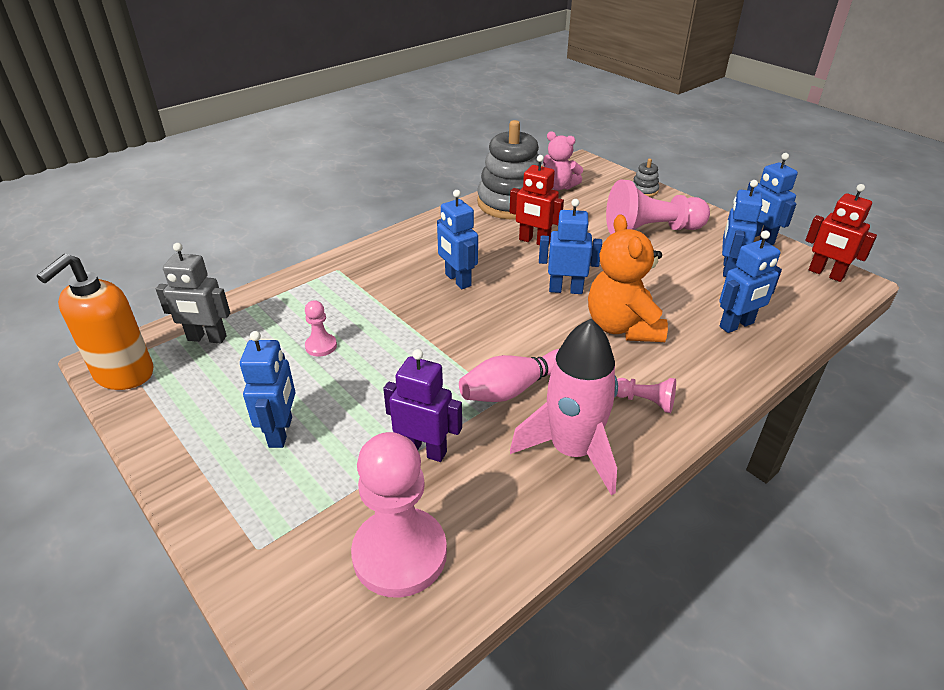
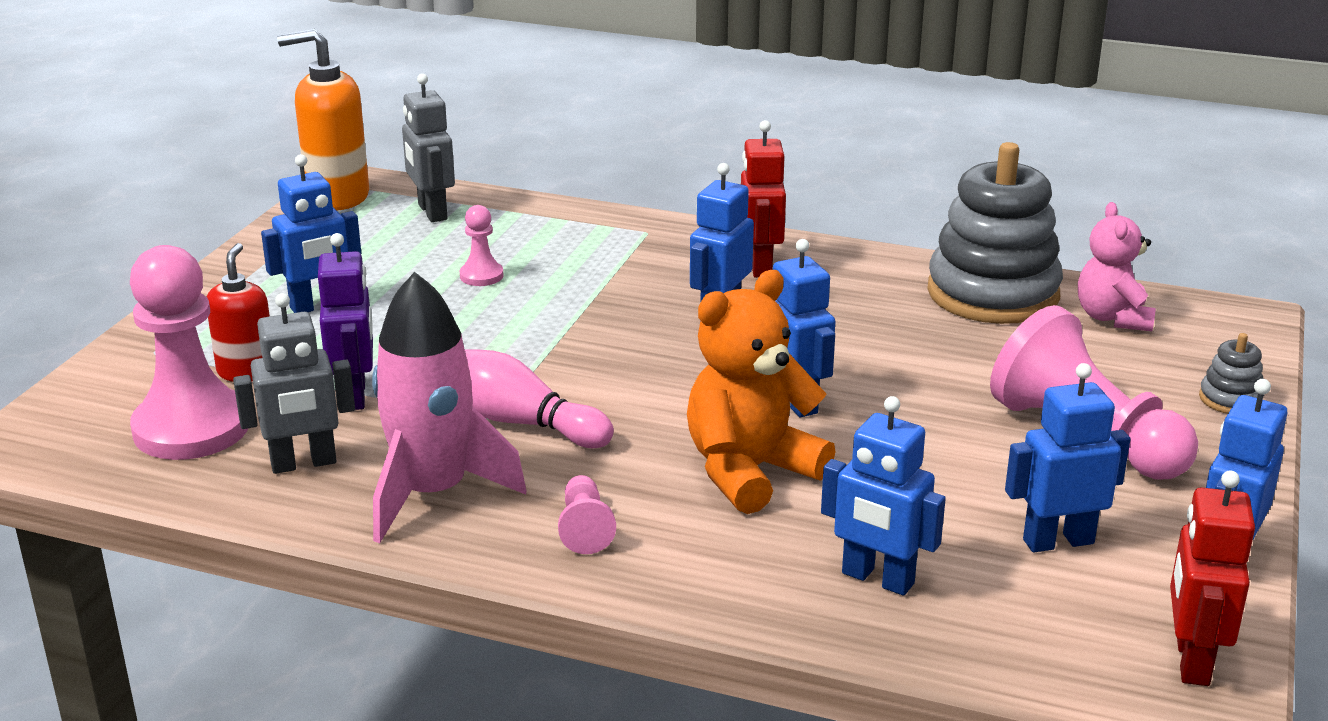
camera: 60 degrees right, 10 degrees down
red robot [510,155,564,245] -> red robot moved to [741,120,786,278]
none -> red soap dispenser [207,243,270,382]
none -> grey robot [233,293,355,474]

